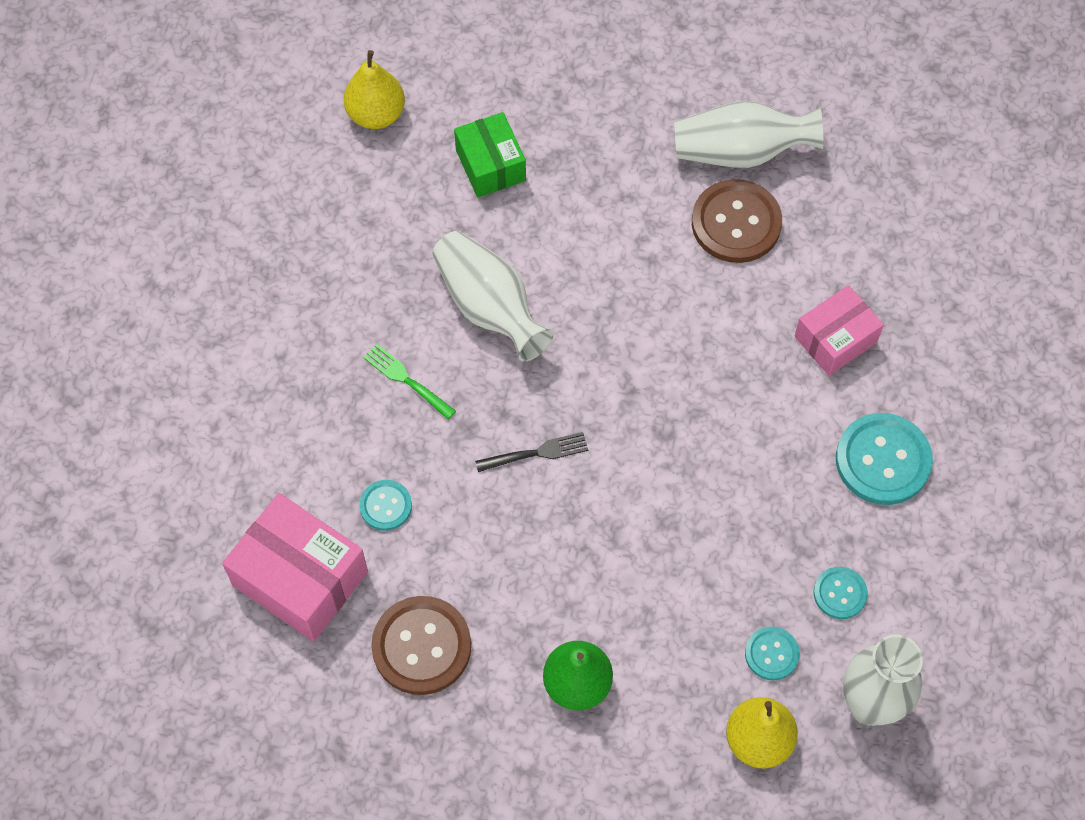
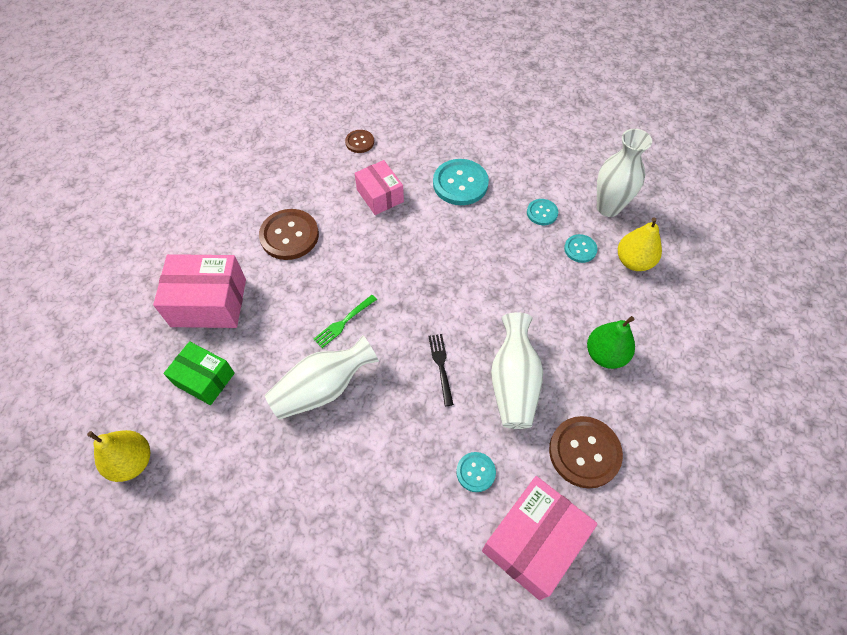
camera: 85 degrees left, 5 degrees down
green fork [363,344,456,419] -> green fork moved to [314,295,377,348]
green box [454,112,526,197] -> green box turned 45 degrees clockwise [163,341,235,405]
white vase [674,101,823,168] -> white vase moved to [491,312,543,429]
none -> pink box [153,254,246,328]
none -> brown button [345,130,374,153]

